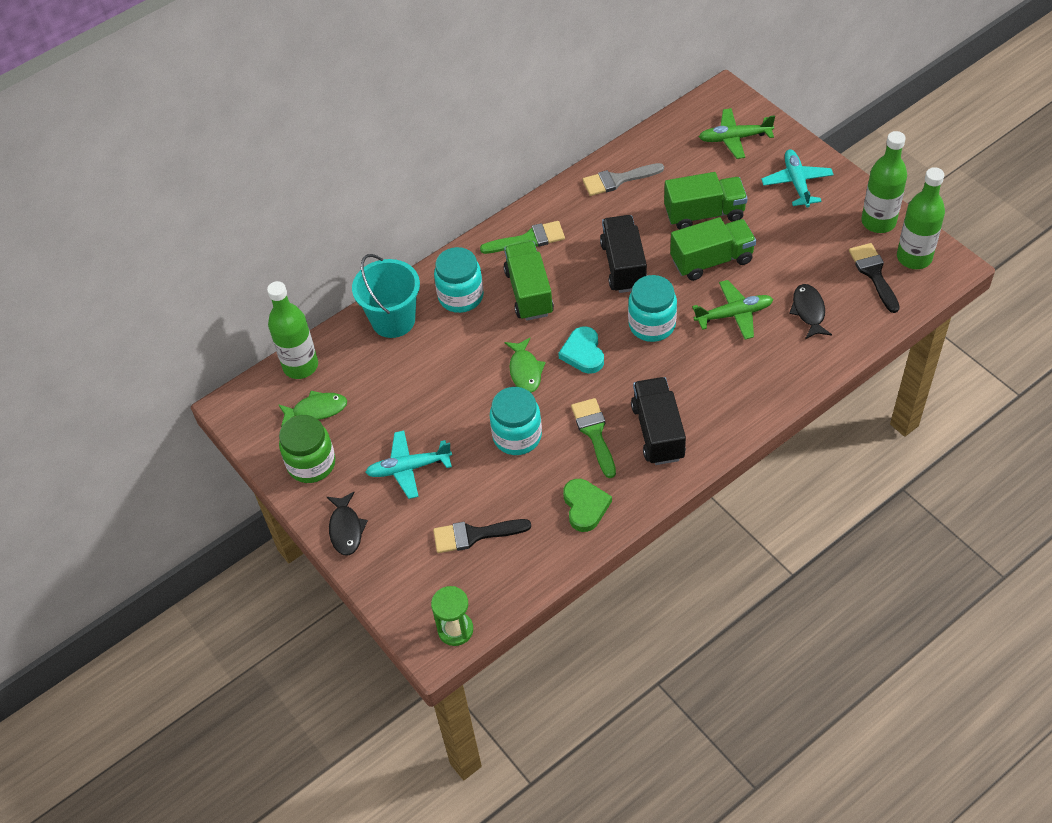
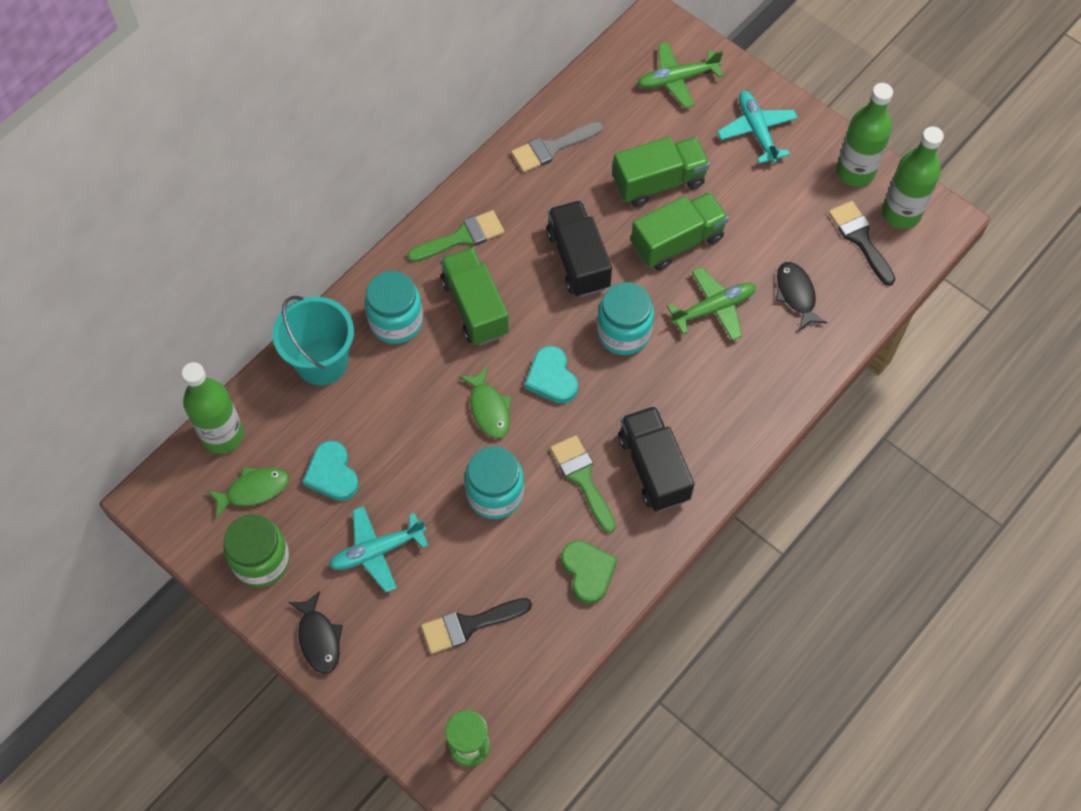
camera: 15 degrees left, 10 degrees up
none -> turquoise heart [303,441,359,501]

